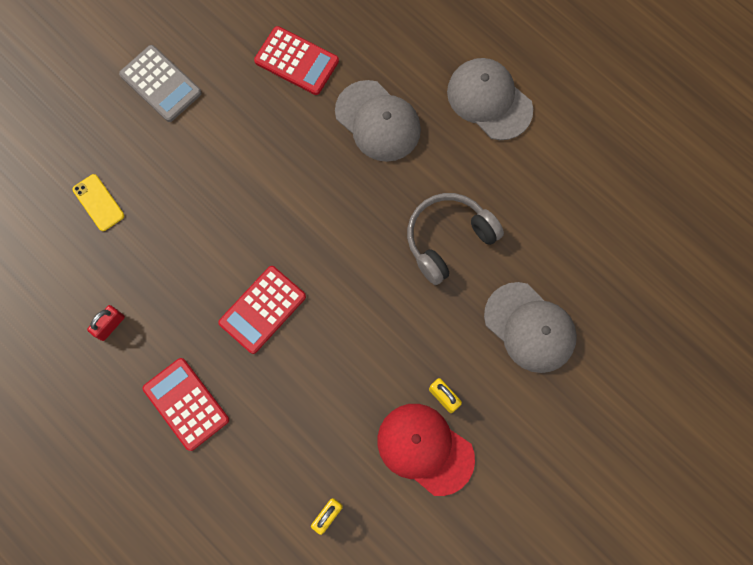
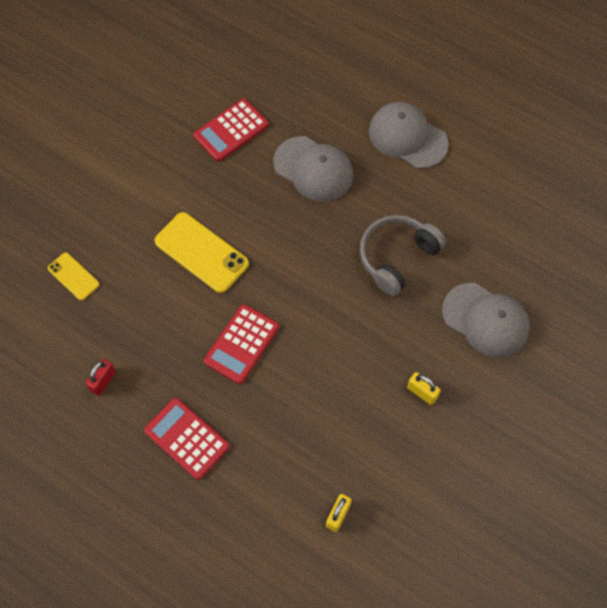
camera: 10 degrees left, 10 degrees down
grey calculator [119,45,202,122] -> none
red calculator [254,26,339,95] -> red calculator turned 120 degrees clockwise [193,99,269,162]
red cap [377,404,475,496] -> none
none -> yellow phone [154,212,249,293]

